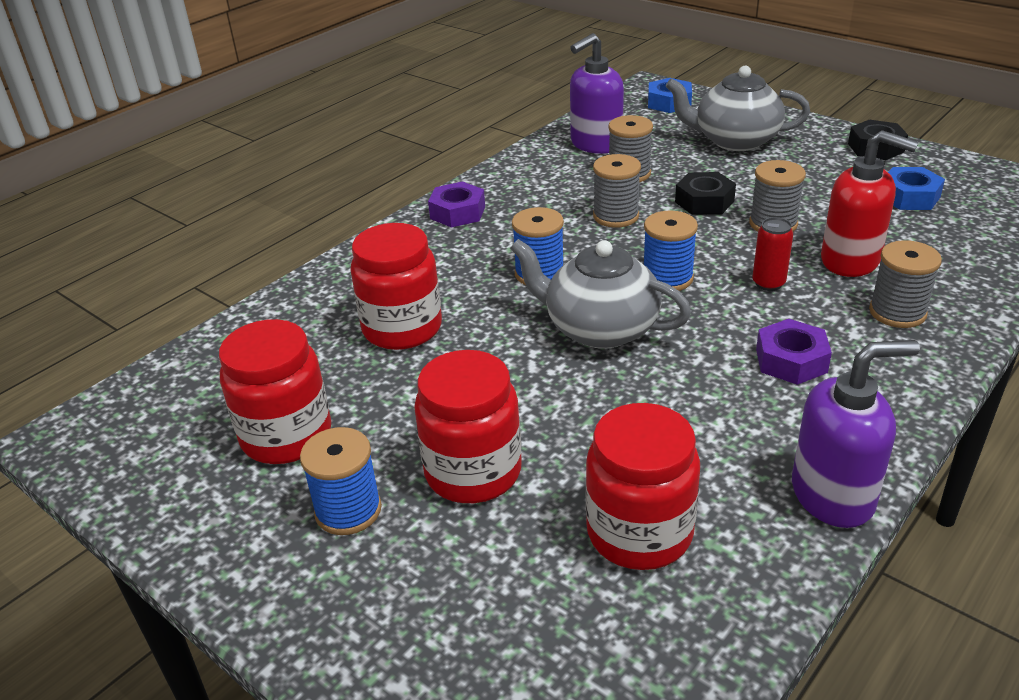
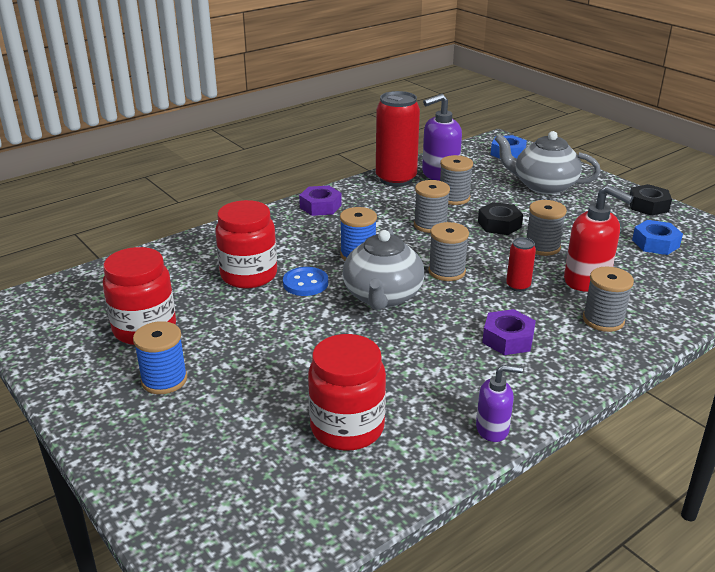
camera: 10 degrees right, 5 degrees down
red jar [414,350,522,503] -> none
grey teapot [510,239,691,349] -> grey teapot turned 120 degrees counterclockwise [343,229,424,310]
blue spool [644,211,698,291] -> grey spool [428,222,469,281]
purple soap dispenser [792,340,920,528] -> purple soap dispenser [476,365,523,442], size x0.59
none -> blue button [283,267,328,296]
none -> red can [376,91,420,187]

